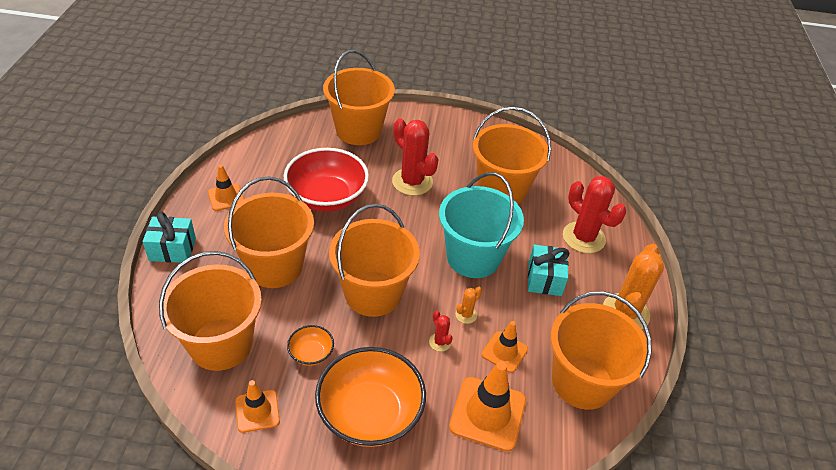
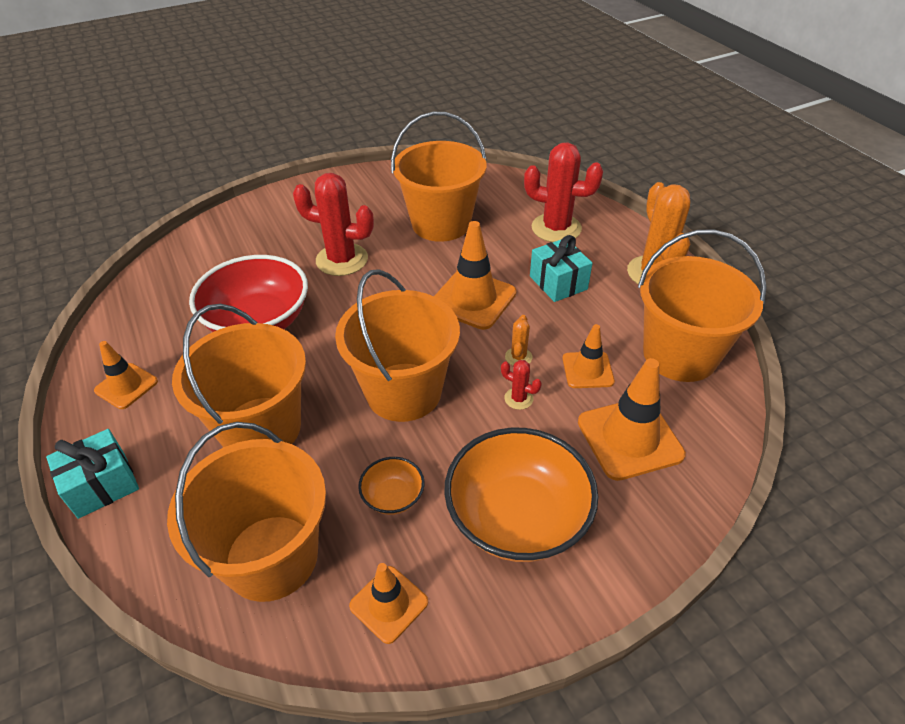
camera: 30 degrees left, 0 degrees up
orange bucket [323,50,395,145] -> none
turquoise bucket [439,172,524,278] -> orange traffic cone [434,221,517,330]

